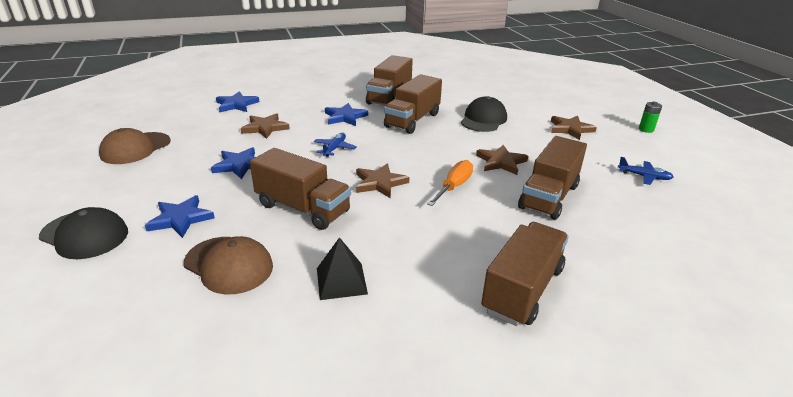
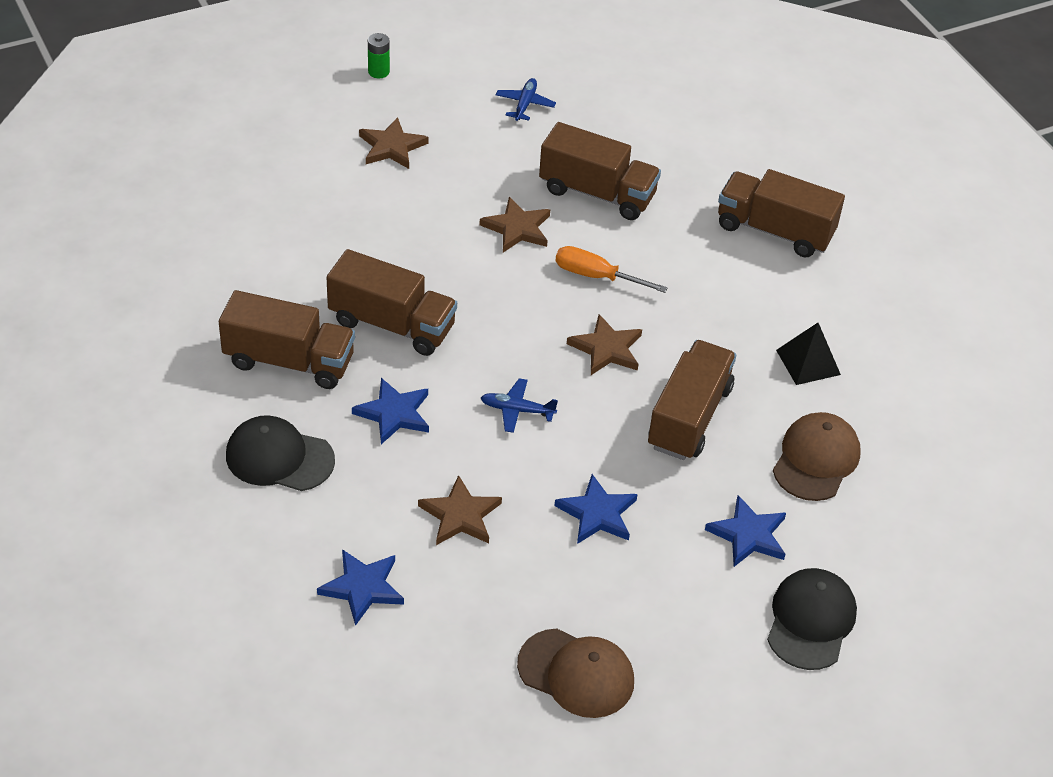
camera: 100 degrees left, 15 degrees up
black cap [461,96,507,132] -> black cap moved to [226,415,335,491]

